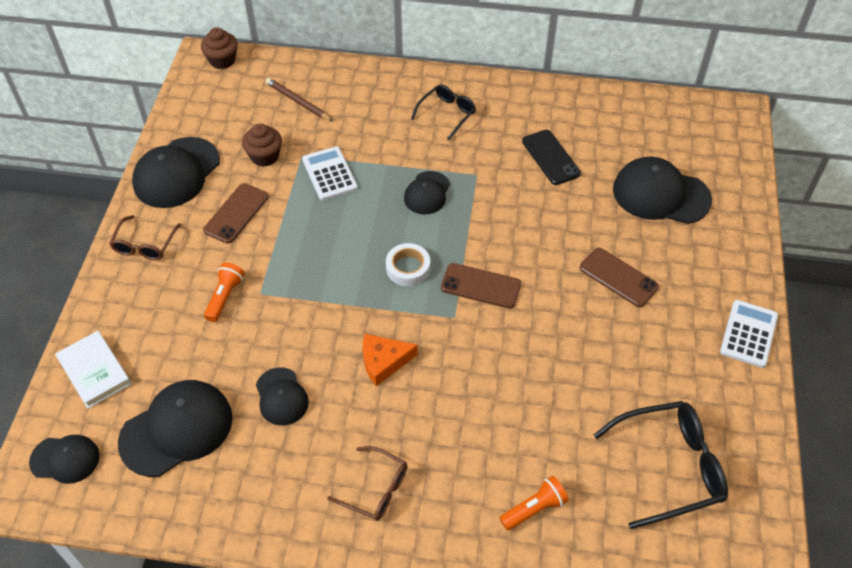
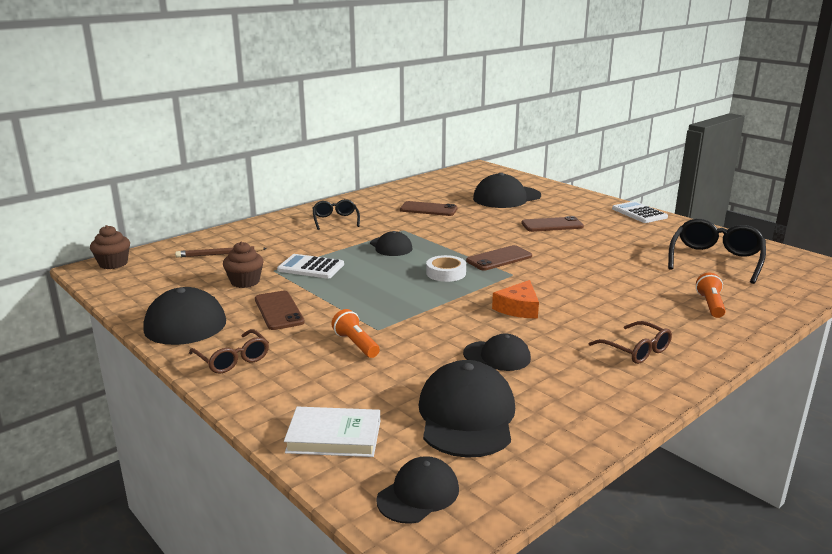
camera: 50 degrees left, 30 degrees down
brown glasses [327,446,408,521] -> brown glasses turned 75 degrees clockwise [589,321,672,364]
black phone [522,130,581,185] -> brown phone [400,201,457,216]

